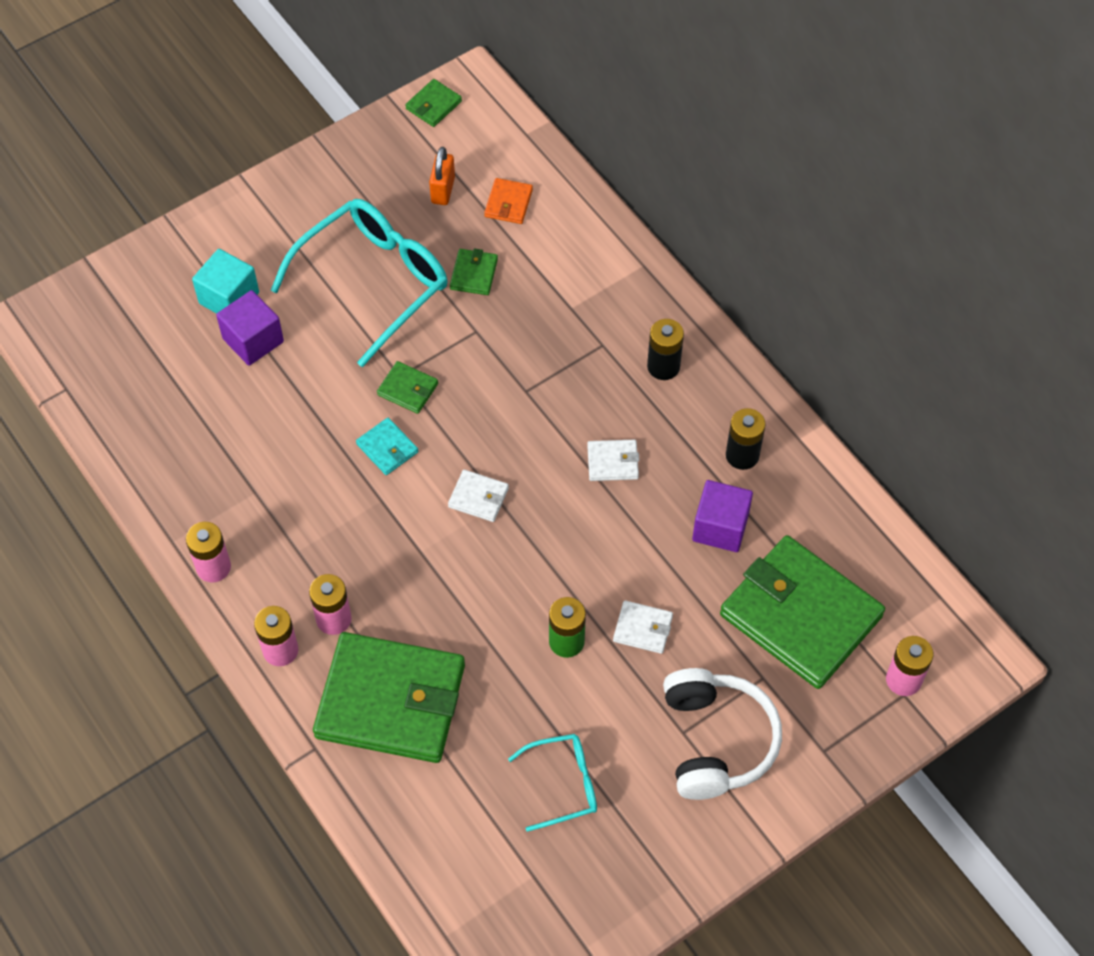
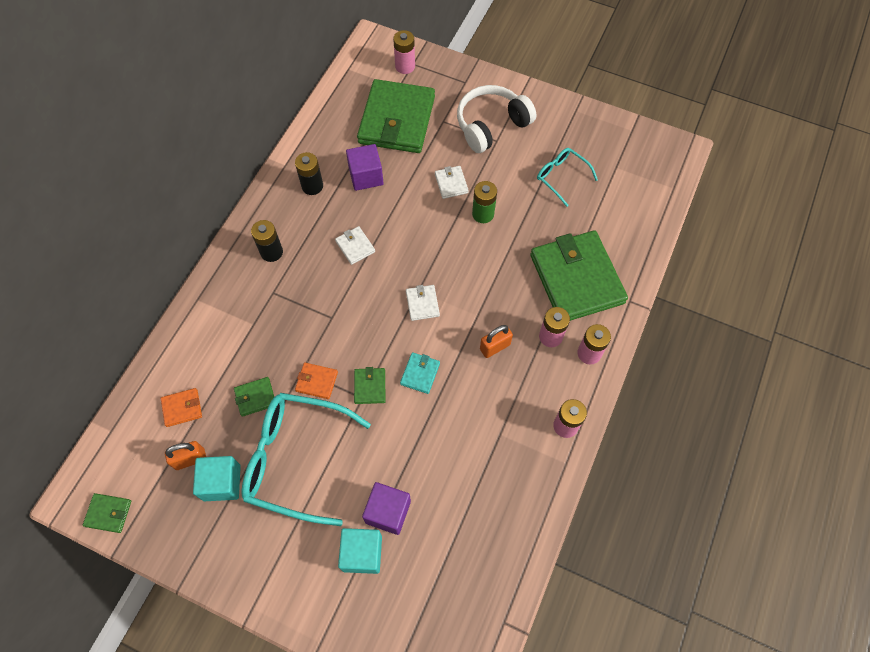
camera: 120 degrees left, 5 degrees up
none -> turquoise cube [193,456,241,501]
none -> orange wallet [295,362,338,399]
none -> orange padlock [480,325,513,358]

